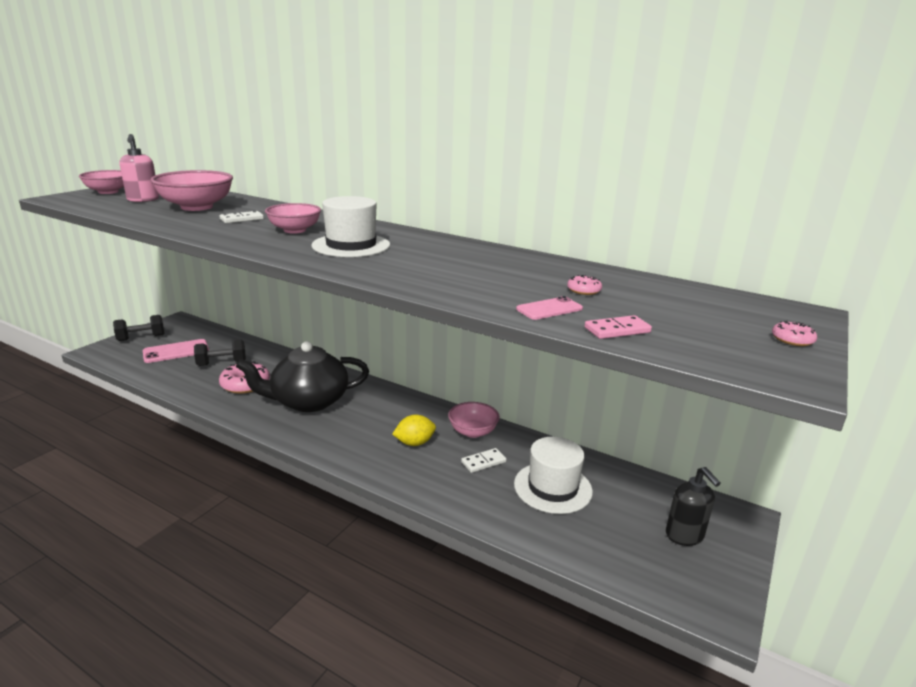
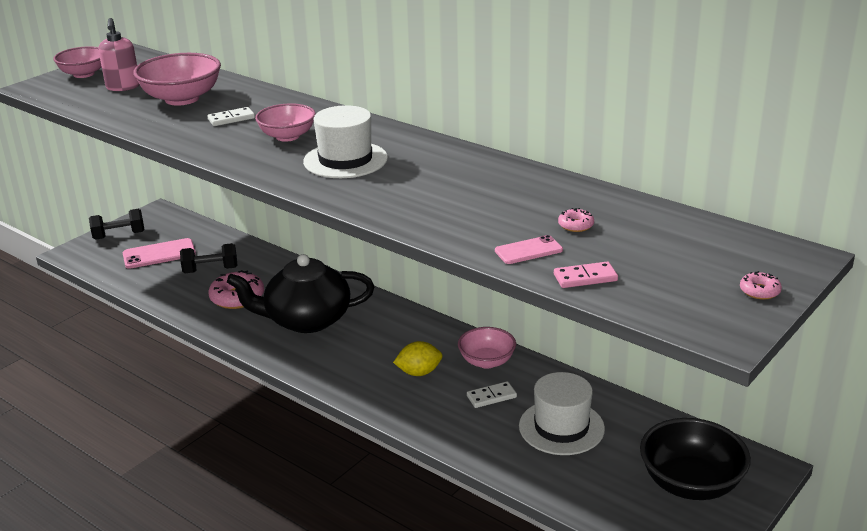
camera: 10 degrees right, 5 degrees up
black soap dispenser [666,467,721,546] -> black bowl [640,418,751,500]

